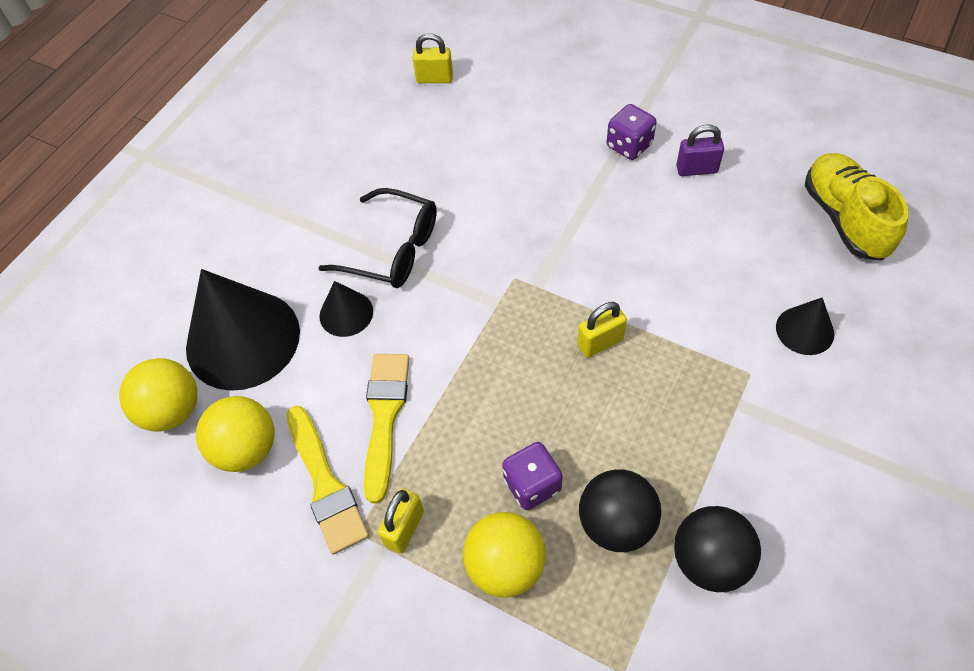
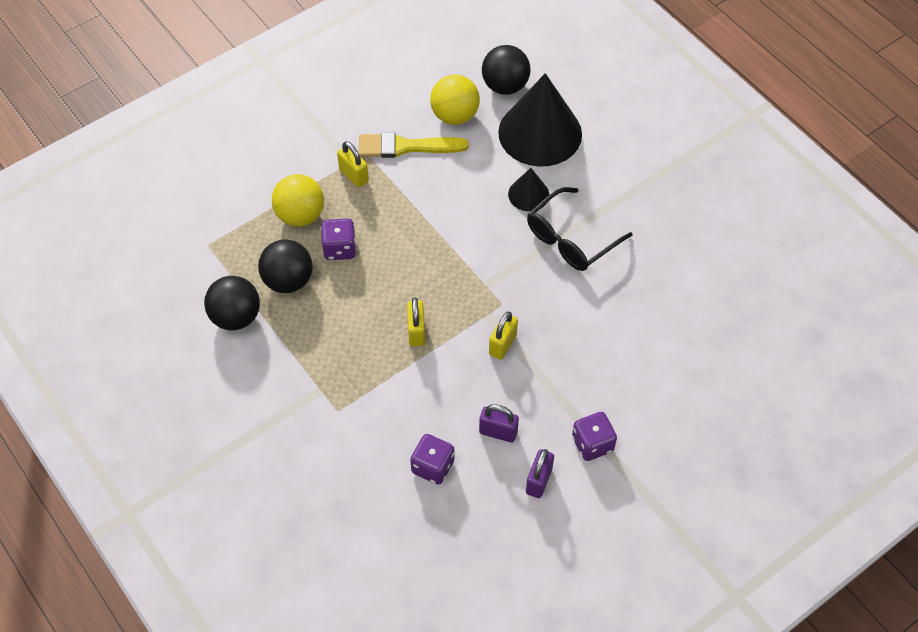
camera: 110 degrees right, 0 degrees up
yellow ball [119,358,197,432] -> black ball [482,45,530,95]
yellow brush [364,354,410,504] -> none
yellow padlock [413,33,453,83] -> yellow padlock moved to [489,311,518,360]
black cone [776,297,834,355] -> none
yellow shoe [805,153,909,260] -> none
none -> purple dice [410,434,454,485]
none -> purple padlock [479,404,519,443]

